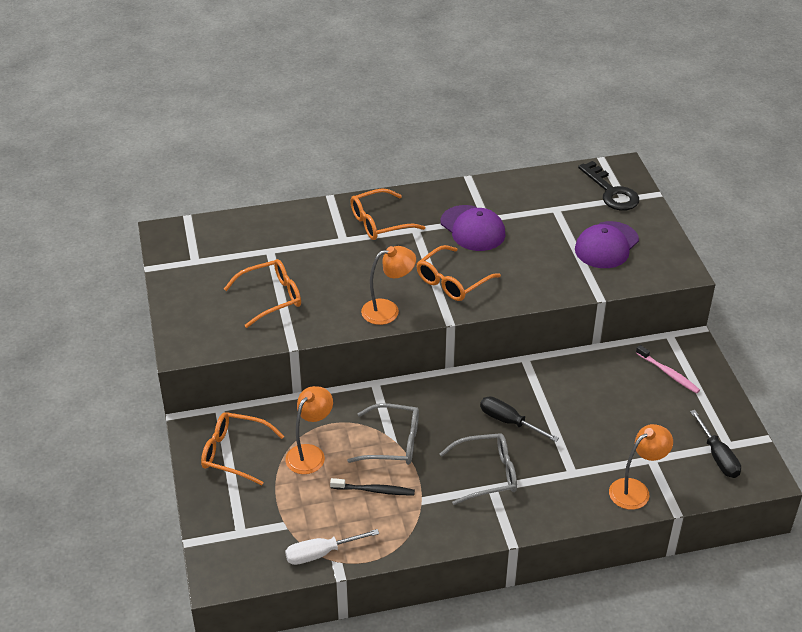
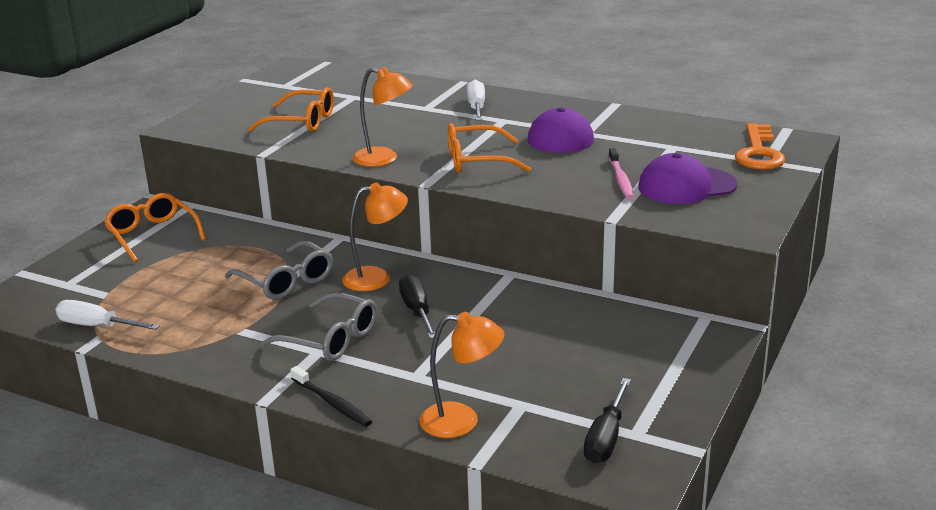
camera: 40 degrees right, 15 degrees down
orange lamp [285,386,333,474] -> orange lamp moved to [342,183,408,291]
black toothbrush [330,478,415,495] -> black toothbrush moved to [290,366,372,427]
orange glasses [350,188,425,240] -> white screwdriver [467,80,485,121]
black key [578,161,639,211] -> orange key [735,123,785,170]
pink toothbrush [636,345,700,394] -> pink toothbrush moved to [609,148,634,199]

